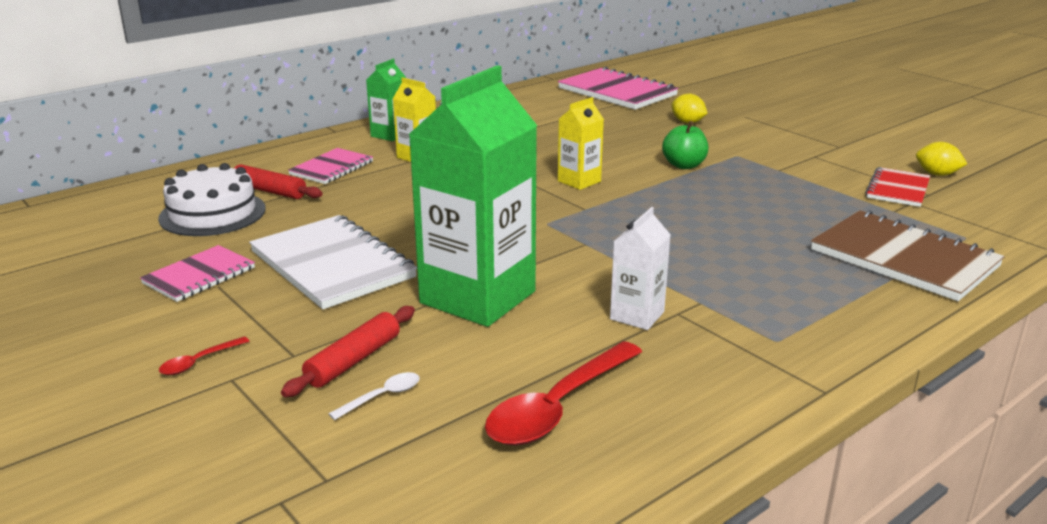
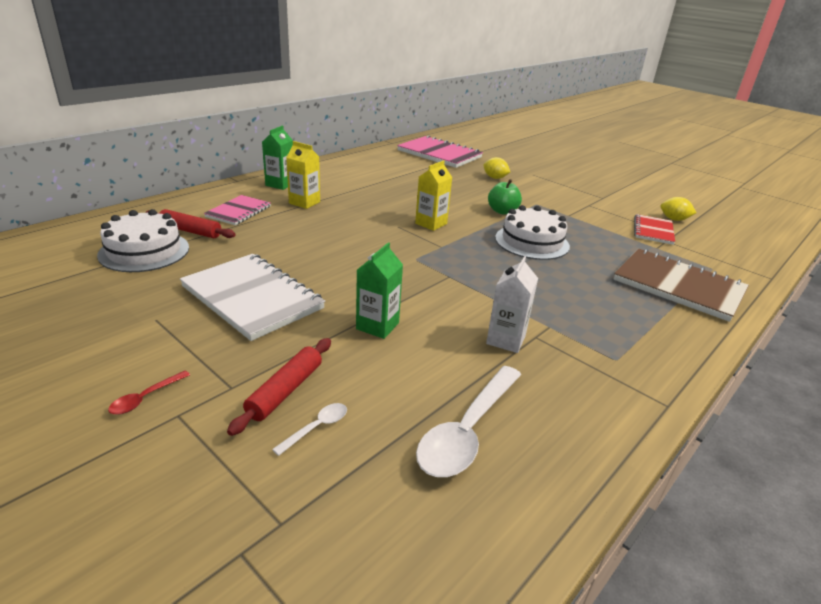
camera: 10 degrees left, 5 degrees up
pink notebook [140,245,255,302] -> none
green carton [408,65,537,327] -> green carton [356,242,403,339], size x0.47
red spoon [485,341,642,445] -> white spoon [416,366,521,477]
none -> white cake [495,205,570,260]

